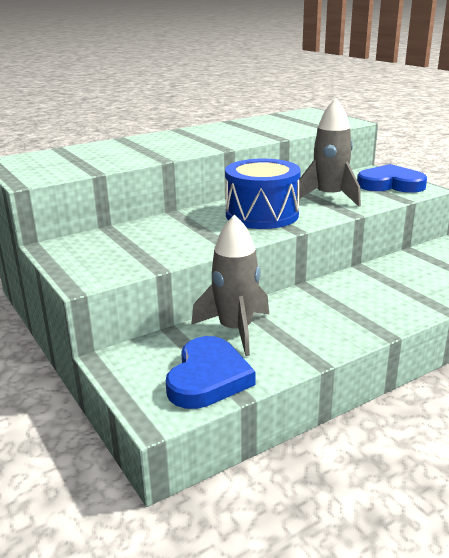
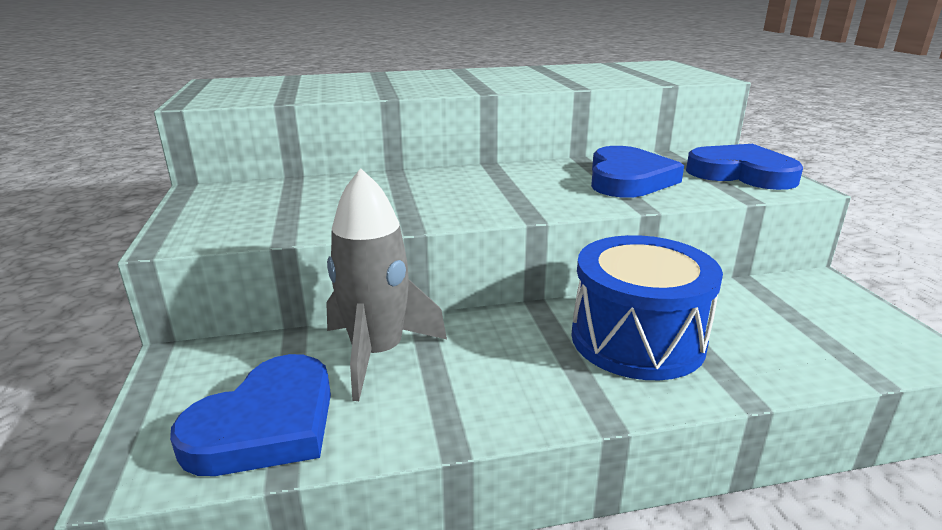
camera: 20 degrees right, 0 degrees up
blue drum [225,159,301,229] -> blue drum moved to [571,235,723,380]
grey rocket [299,98,361,207] -> blue heart [591,146,684,198]

